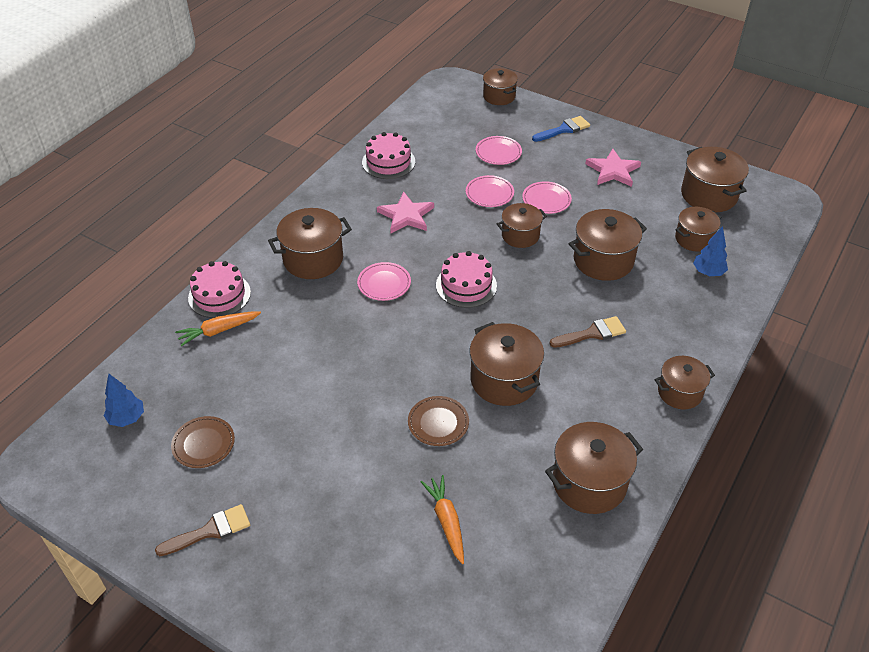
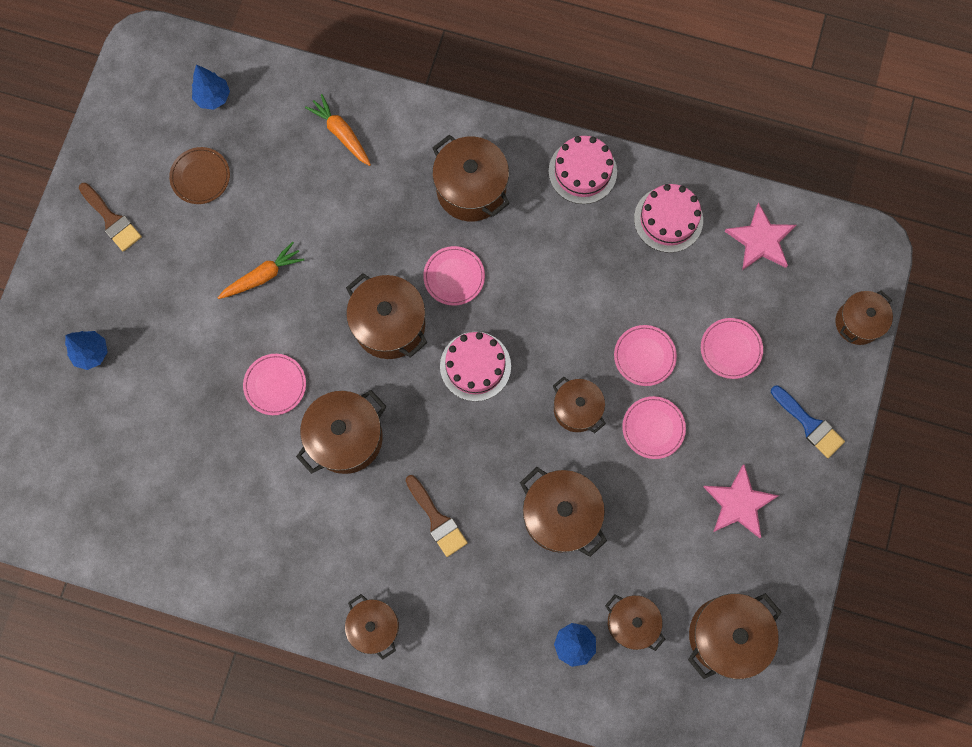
camera: 75 degrees right, 30 degrees up
pink cake [188,261,251,318] -> pink cake moved to [549,136,617,204]
pink star [377,192,434,233] -> pink star moved to [724,203,796,270]
brown plate [408,396,469,446] -> pink plate [243,354,306,415]
orange carrot [421,475,464,564] -> orange carrot moved to [218,242,304,299]
brown pot [545,422,643,514] -> brown pot moved to [346,273,427,359]
none -> blue tree [65,331,108,370]

